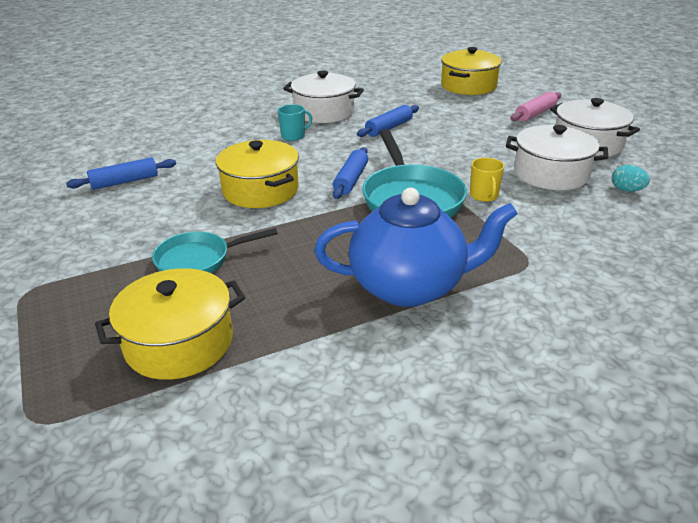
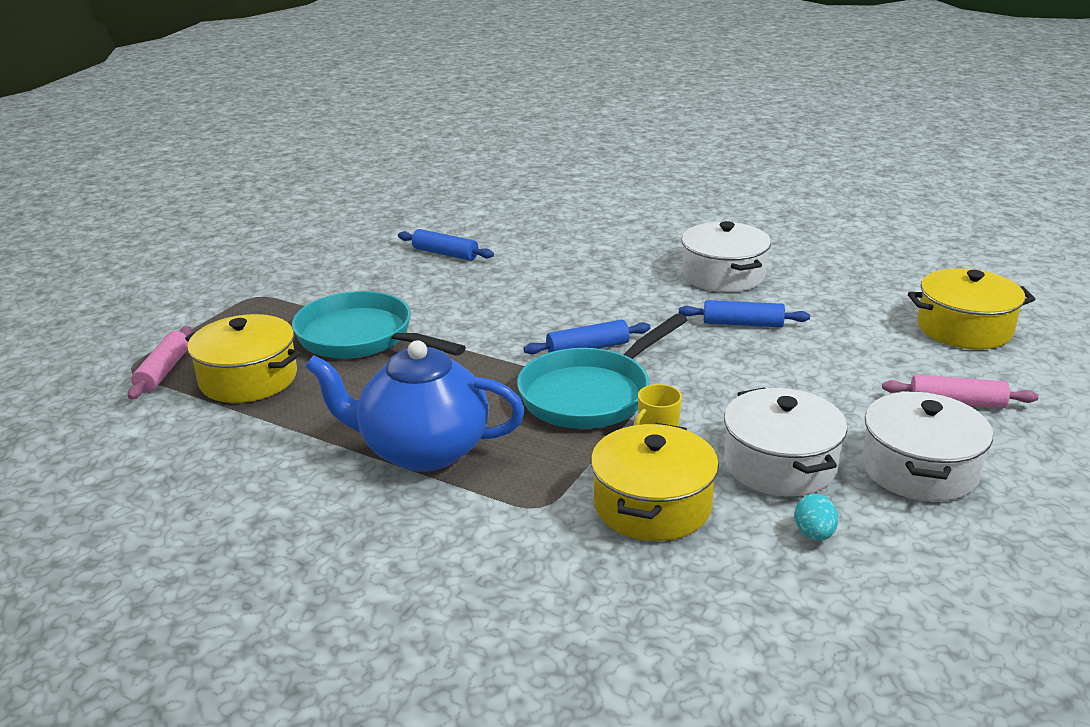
camera: 55 degrees right, 5 degrees down
turquoise pan [152,228,278,273] -> turquoise pan [292,291,466,359], size x1.60
yellow pot [216,140,299,208] -> yellow pot moved to [591,423,719,541]
turquoise mug [278,104,312,141] -> none
blue teapot [314,188,518,307] -> blue teapot turned 135 degrees clockwise [305,340,525,472]
none -> pink rolling pin [128,326,192,400]

